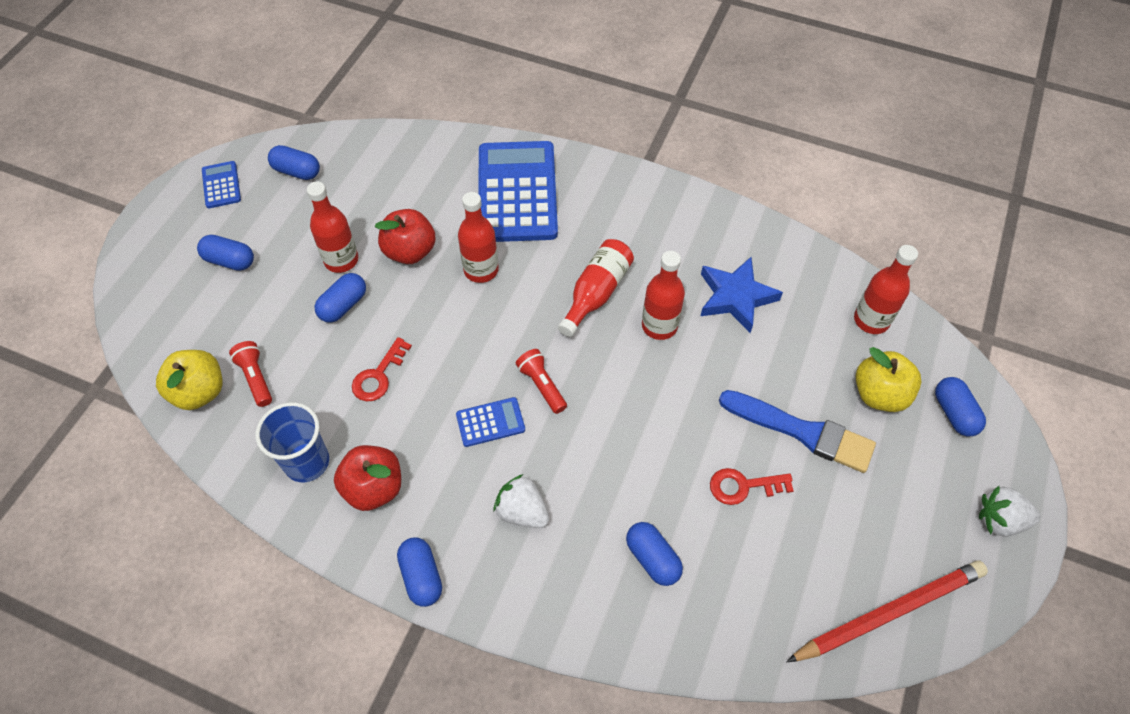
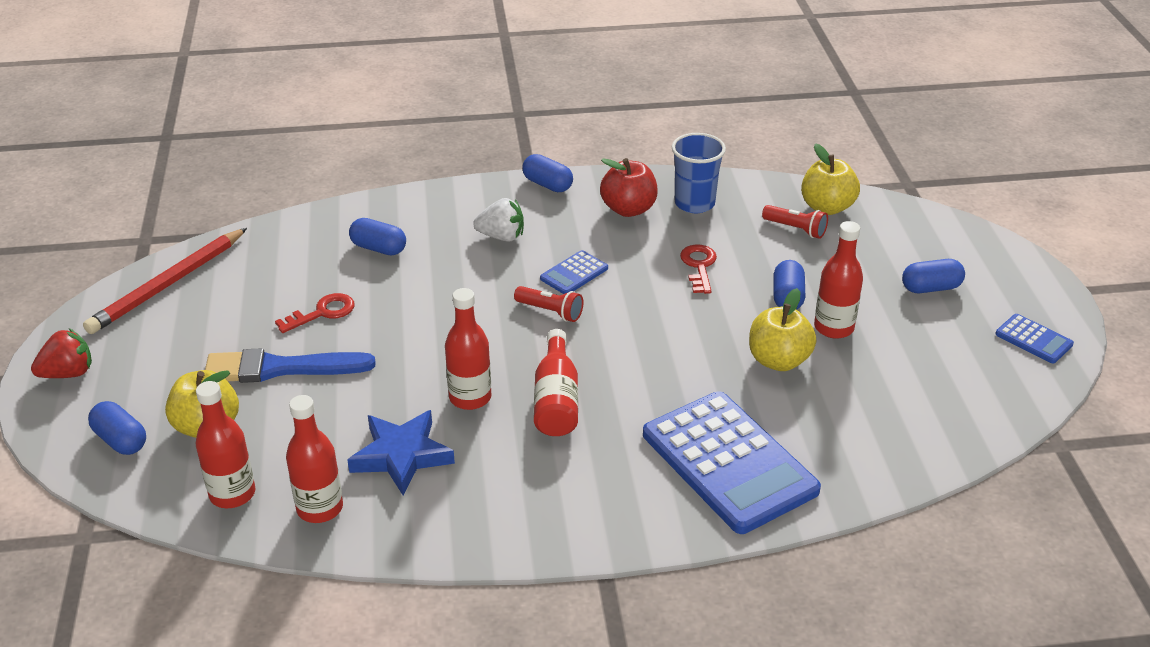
camera: 150 degrees right, 20 degrees down
blue capsule [268,145,320,180] -> none
red apple [375,209,436,264] -> yellow apple [749,288,816,371]
red bottle [458,192,499,283] -> red bottle moved to [286,395,343,523]
white strawberry [979,486,1041,537] -> red strawberry [31,328,92,378]

